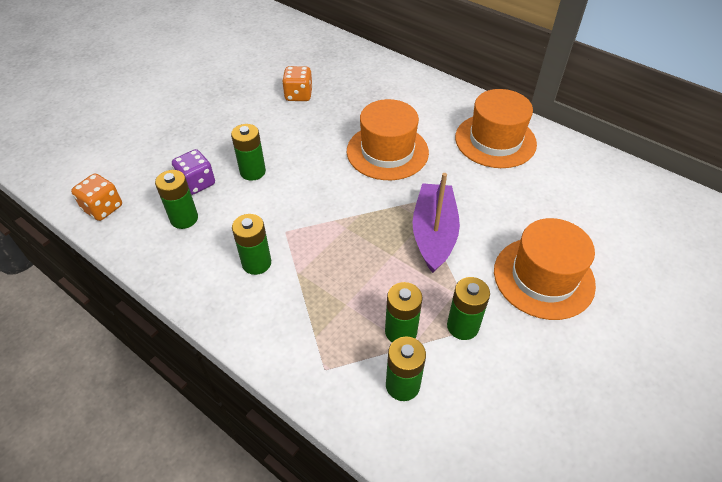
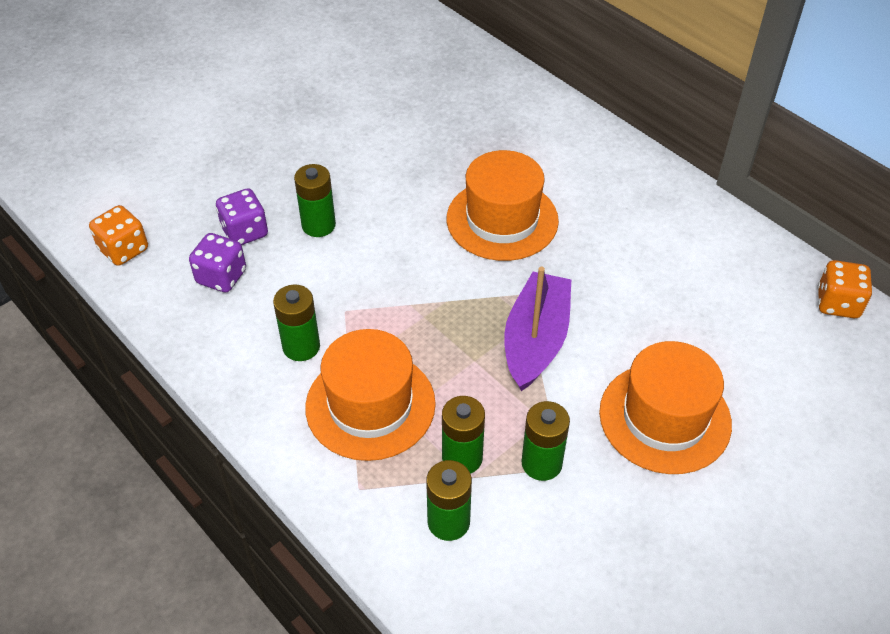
camera: 10 degrees right, 0 degrees up
green battery [155,170,198,229] -> purple dice [189,233,246,292]
orange dice [282,66,313,101] -> orange dice moved to [818,260,873,318]
orange hat [455,89,537,168] -> orange hat moved to [305,329,436,461]

